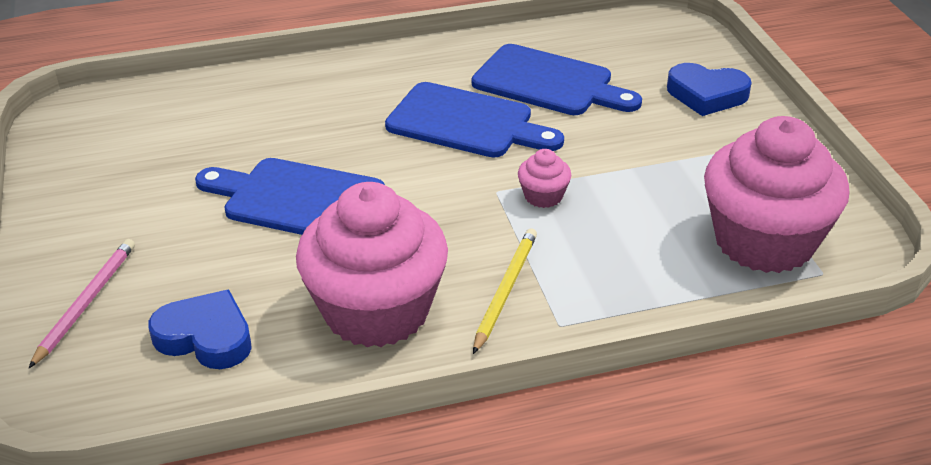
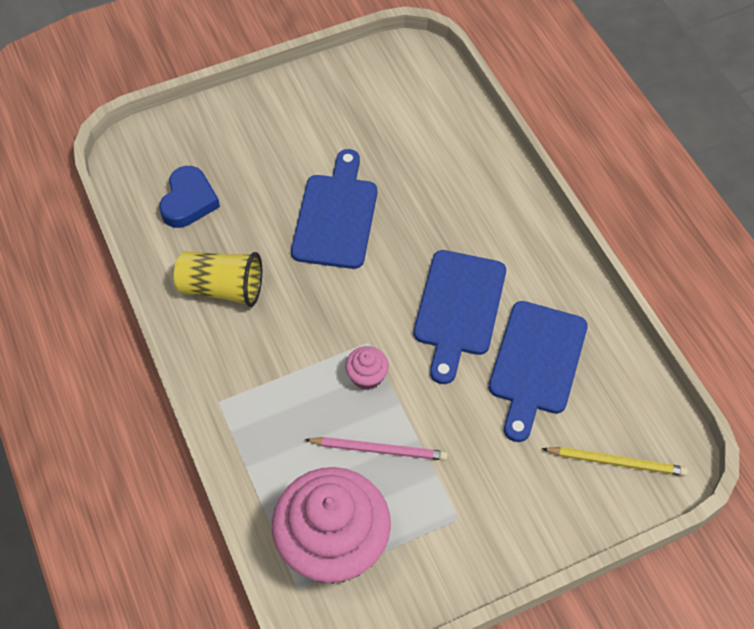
camera: 80 degrees right, 20 degrees up
pink pencil [29,239,135,368] -> pink pencil moved to [304,437,448,461]
pink cupcake [296,182,448,347] -> yellow cup [174,252,262,307]
yellow pencil [473,229,537,354] -> yellow pencil moved to [542,447,688,476]
blue heart [667,63,751,116] -> none

